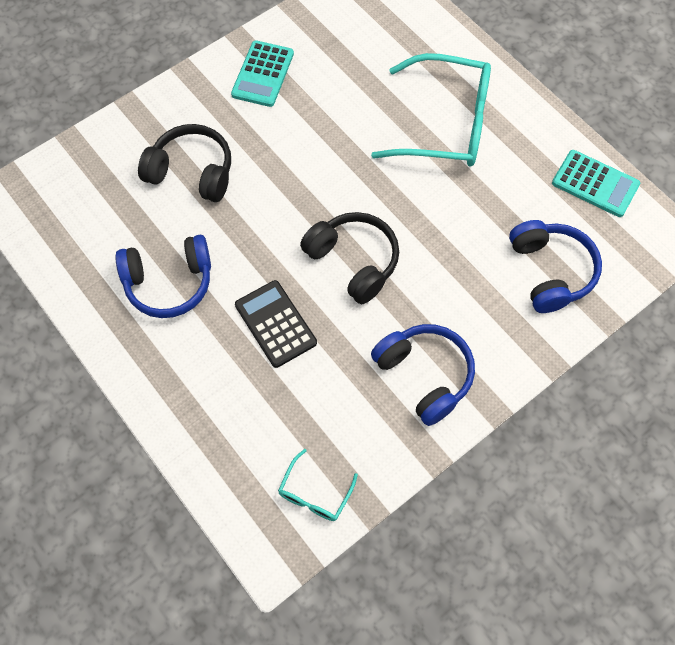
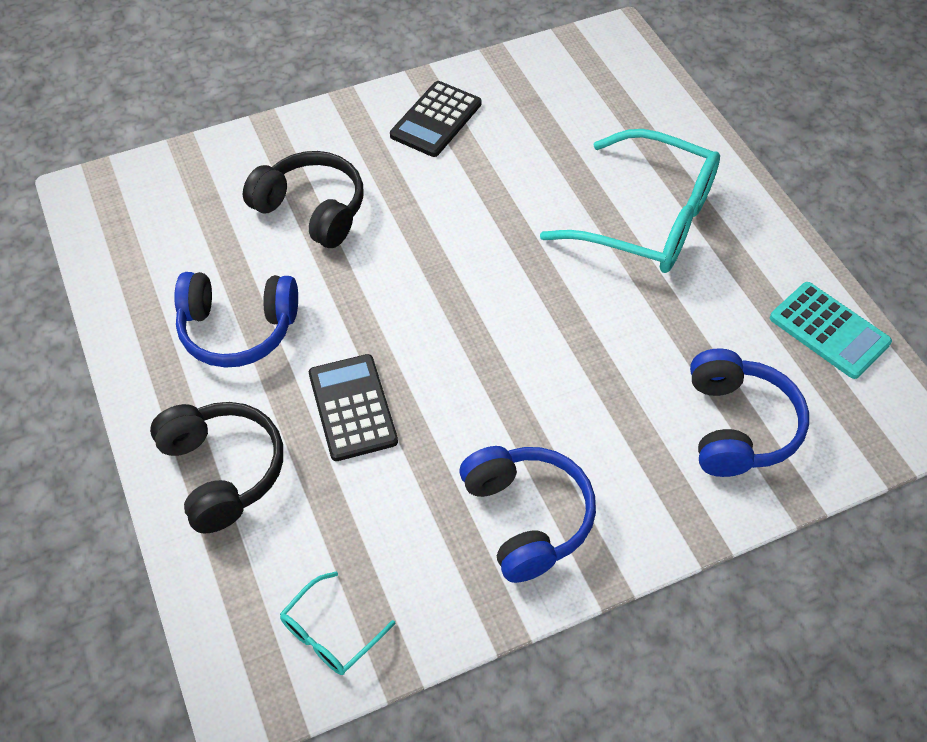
camera: 15 degrees right, 10 degrees down
turquoise calculator [231,40,294,107] -> black calculator [390,81,481,157]
black headphones [300,212,399,304] -> black headphones moved to [150,402,283,533]

